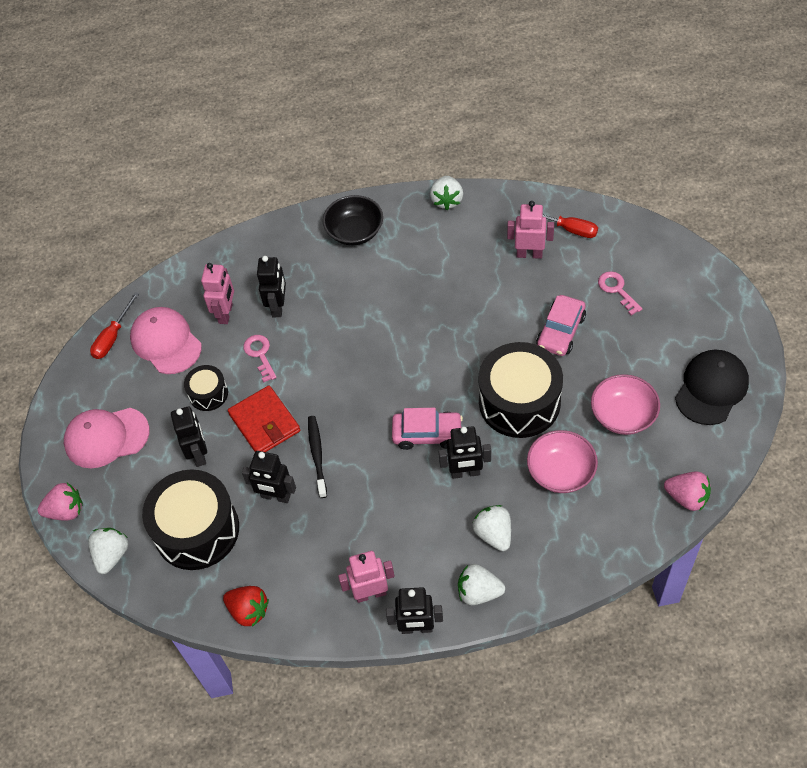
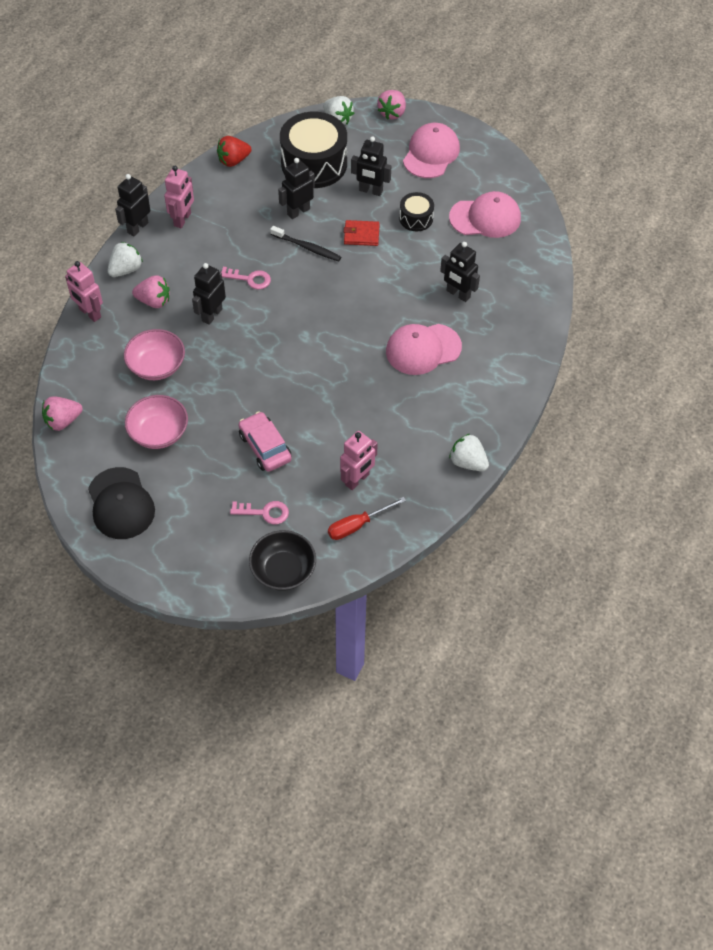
camera: 120 degrees right, 0 degrees up
red screwdriver [90,292,139,359] -> none
pink robot [201,263,234,324] -> pink robot moved to [65,261,103,322]
red wallet [228,386,300,452] -> red wallet [344,220,380,246], size x0.67
pink key [243,335,277,382] -> pink key moved to [221,267,271,290]
black bowl [323,195,383,246] -> black bowl moved to [249,530,316,591]
pink car [392,408,463,450] -> none
white strawberry [473,505,511,551] -> pink strawberry [132,275,170,308]
black drum [478,342,563,438] -> none
none -> pink cap [386,324,462,375]

